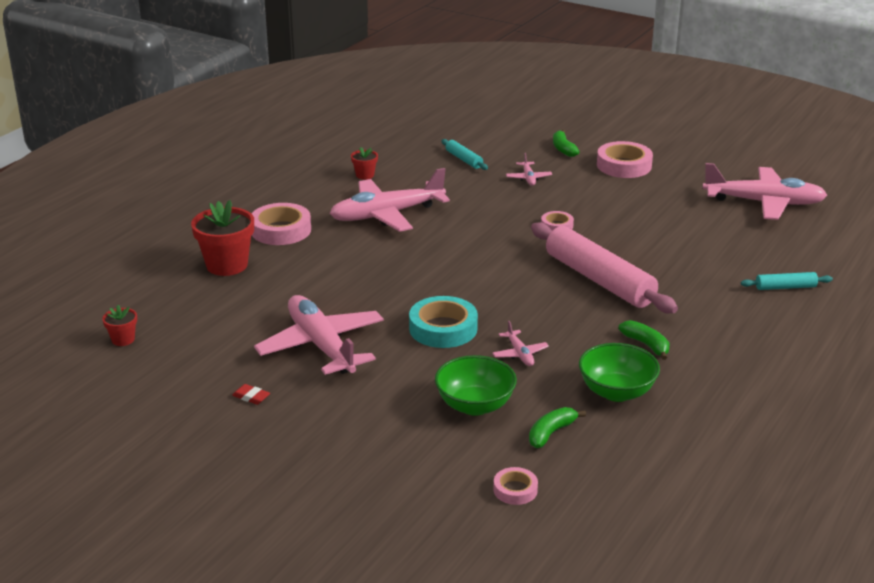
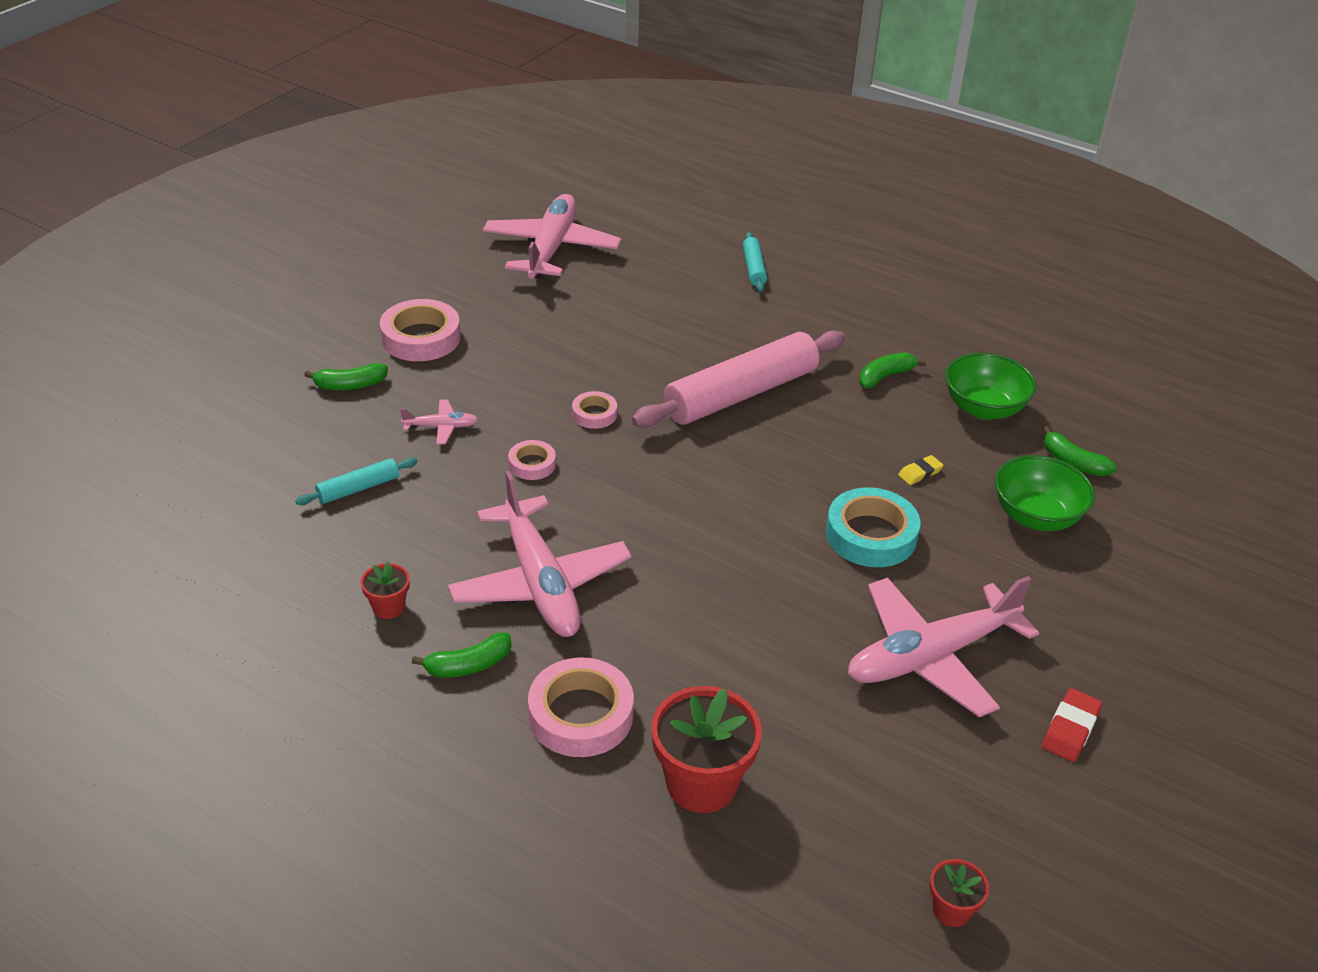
camera: 90 degrees left, 10 degrees up
red eraser [232,384,270,405] -> red eraser [1042,688,1102,762], size x1.50
pink plane [492,321,549,366] -> yellow eraser [898,455,944,485]
pink tape [493,467,538,505] -> pink tape moved to [508,440,556,480]
none -> green banana [412,633,511,678]

